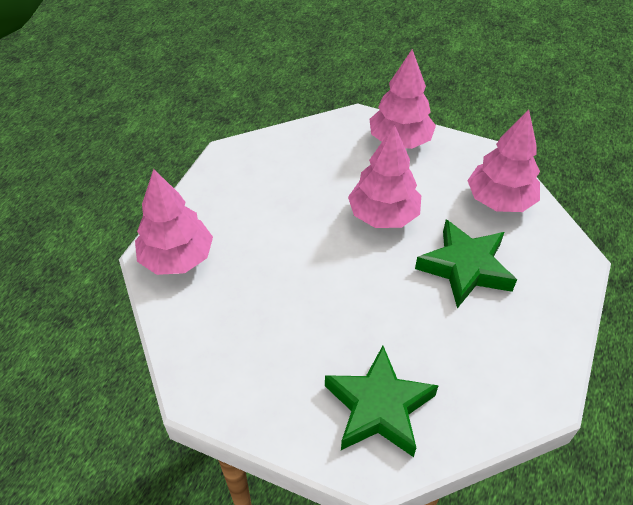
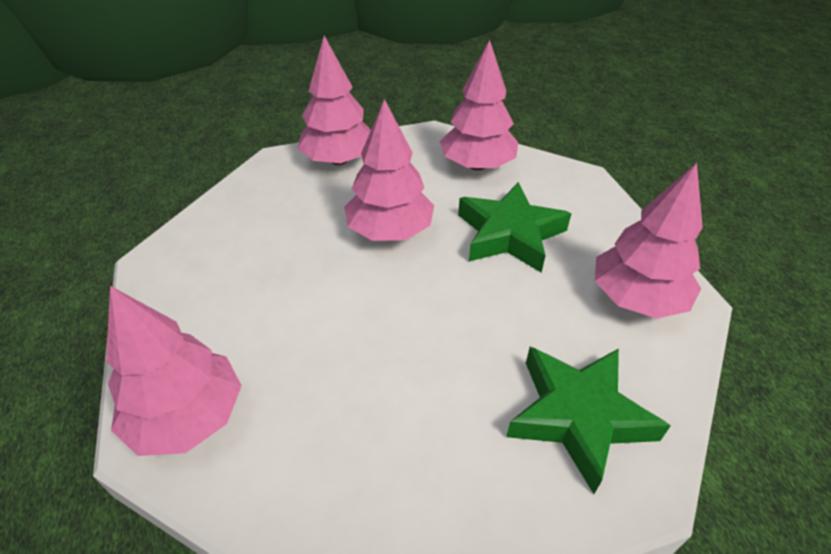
camera: 40 degrees left, 5 degrees down
none -> pink tree [595,163,703,319]

